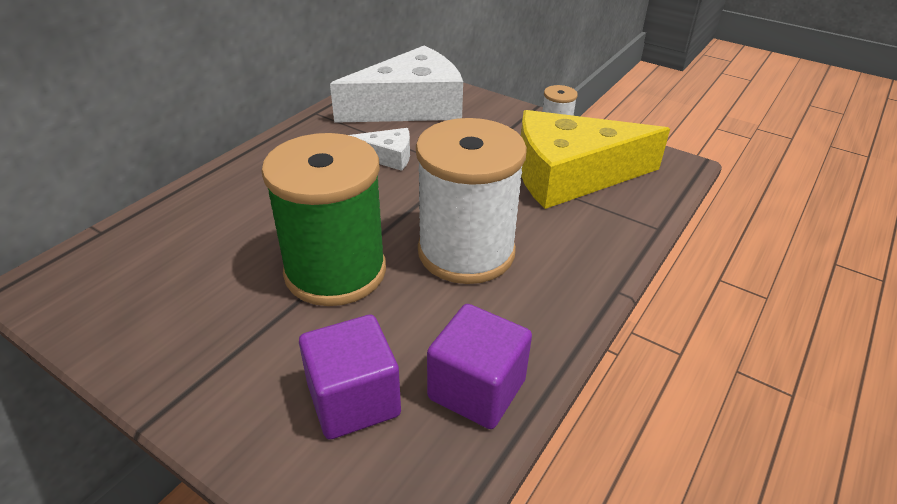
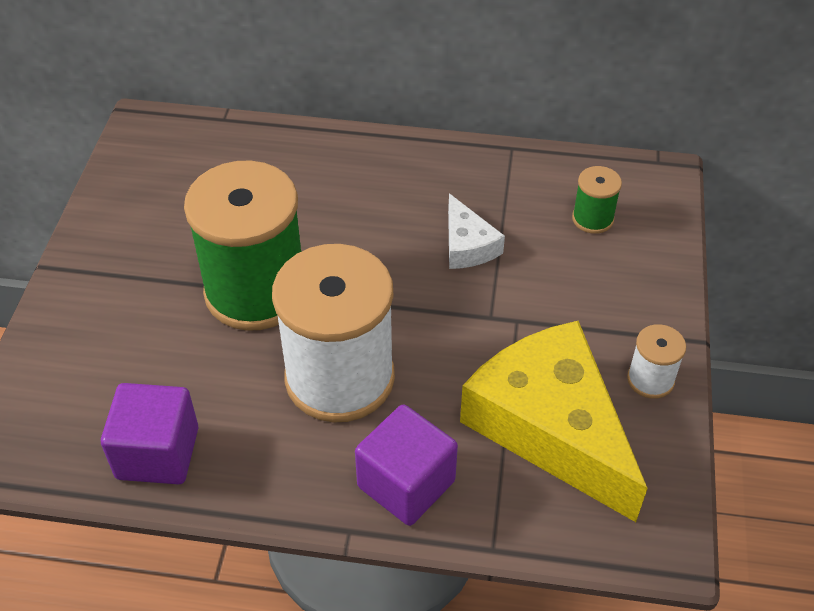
camera: 65 degrees right, 10 degrees up
purple cube [299,315,401,439] -> purple cube moved to [355,405,458,526]
white cheese [330,46,463,123] -> green spool [572,166,622,234]

